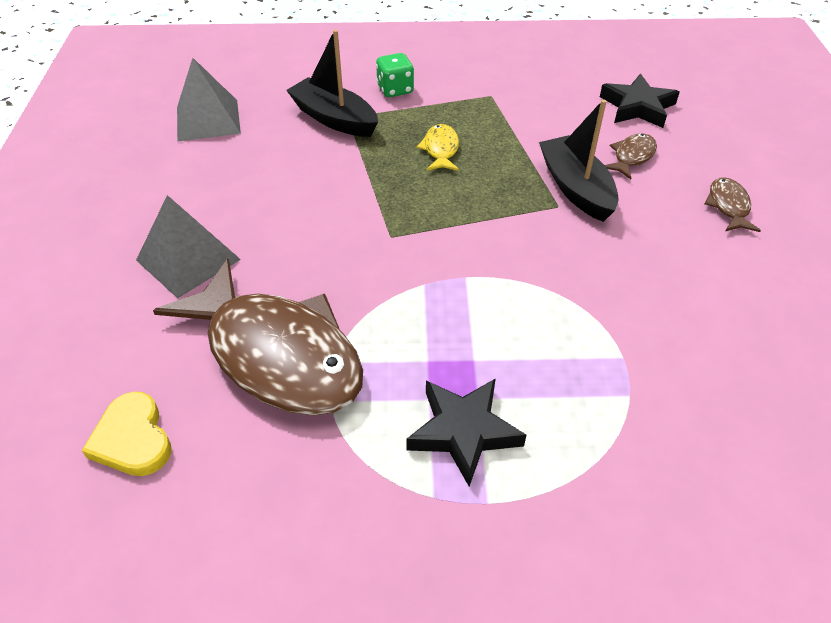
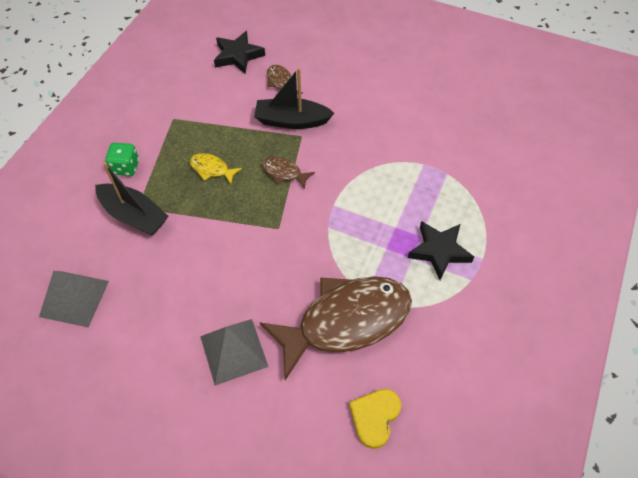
camera: 65 degrees left, 10 degrees up
yellow heart [82,392,171,476] -> yellow heart turned 120 degrees clockwise [349,389,401,449]
black boat [286,30,378,137] -> black boat turned 120 degrees counterclockwise [95,162,169,235]
brown fish [704,177,761,232] -> brown fish moved to [262,157,315,189]

